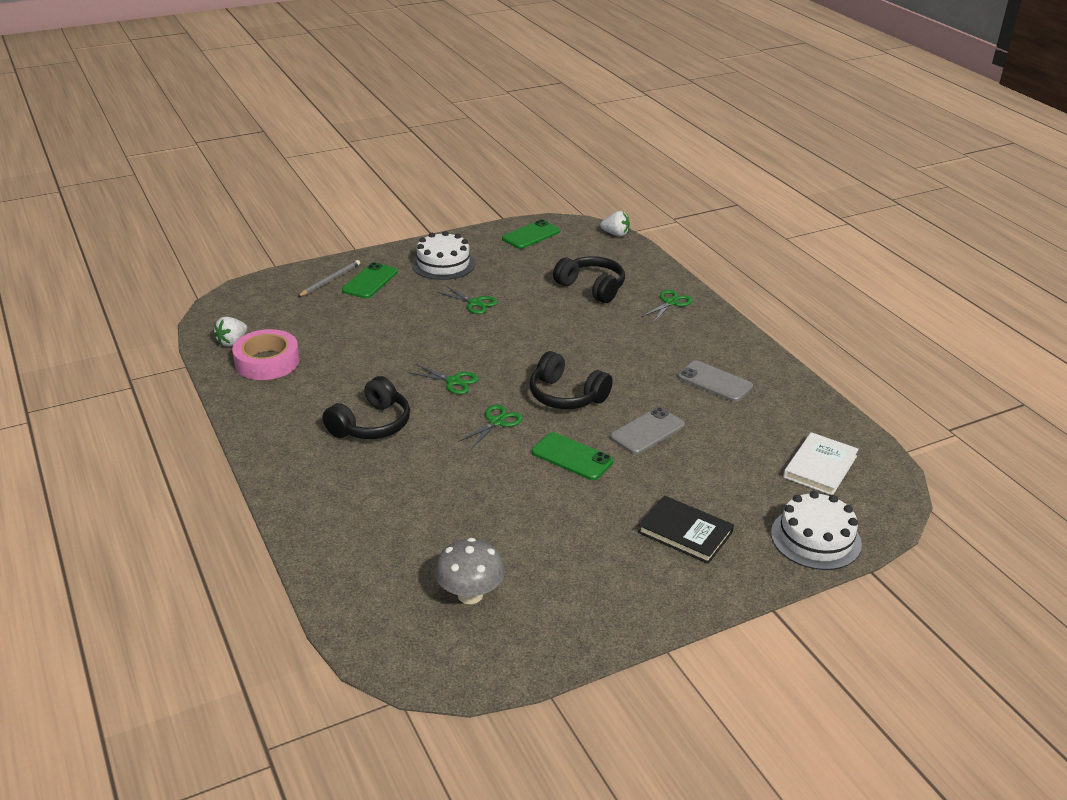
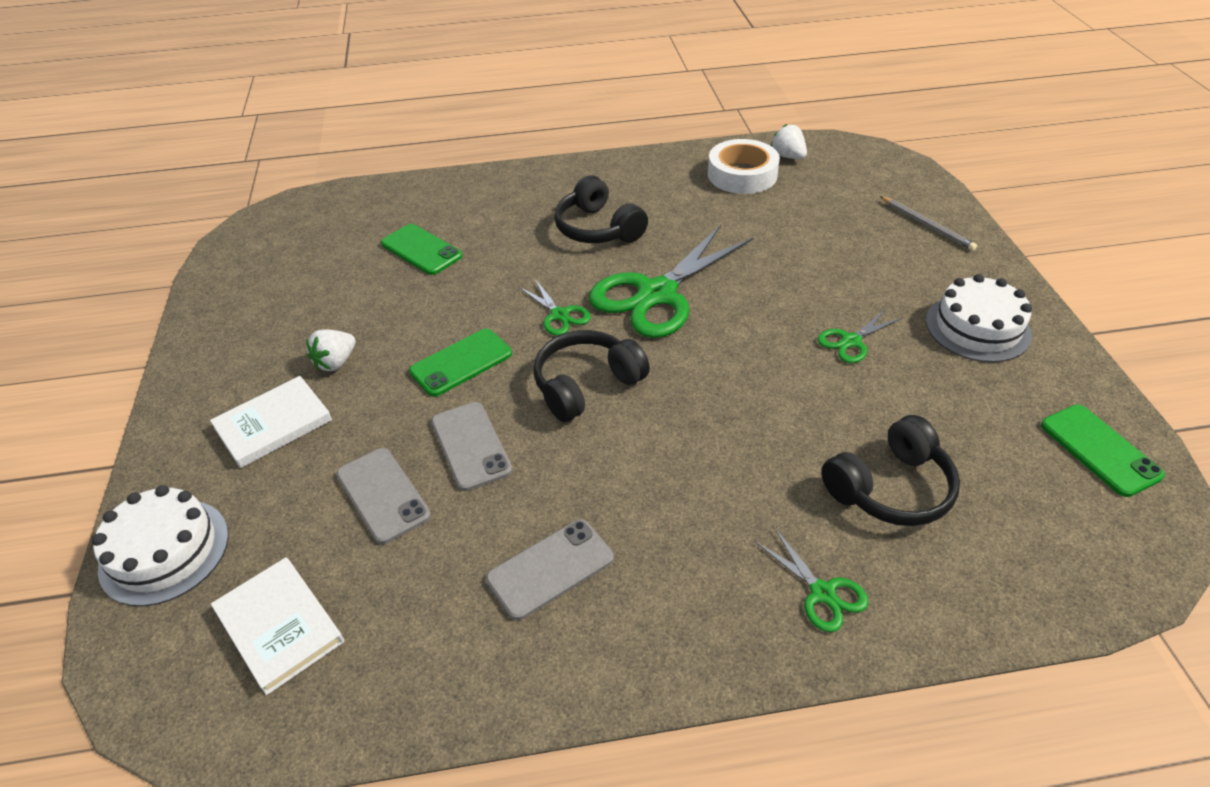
camera: 110 degrees right, 10 degrees up
pink tape [232,329,300,380] -> white tape [708,139,780,194]
green phone [342,262,398,299] -> green phone moved to [381,224,462,275]
green scissors [408,364,479,394] -> green scissors [589,225,754,338], size x2.18
grey mushroom [435,538,505,604] -> none
white strawberry [600,211,630,237] -> white strawberry moved to [306,329,356,371]
black book [638,495,734,564] -> white book [210,376,332,468]
none -> grey phone [336,448,431,544]

